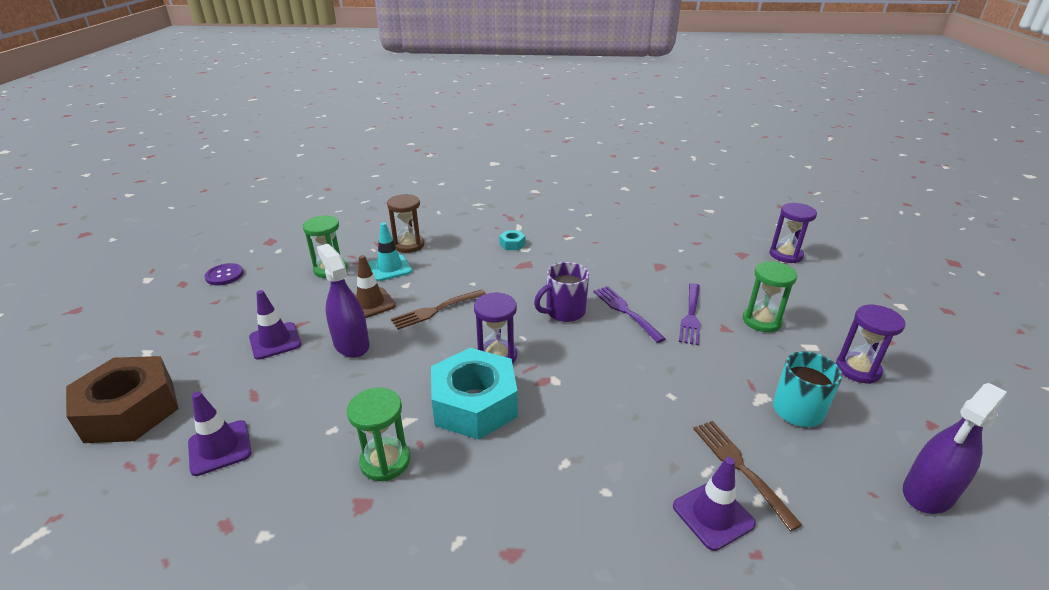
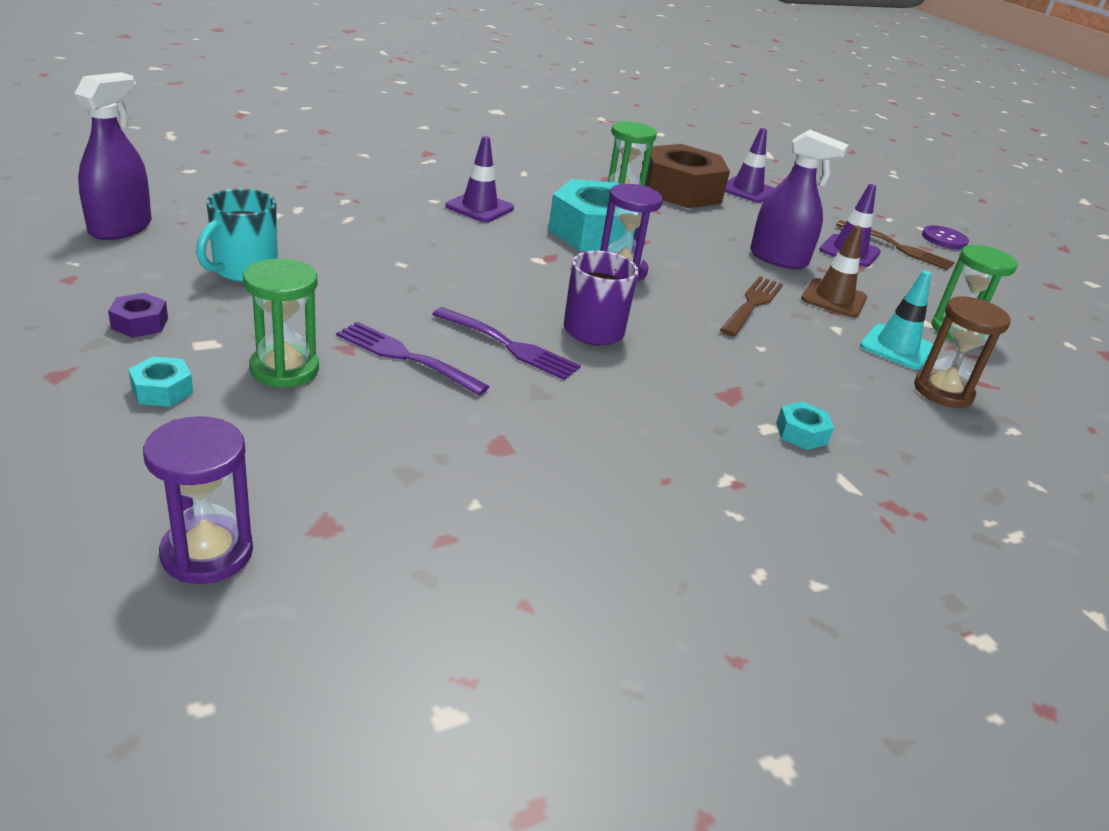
camera: 145 degrees right, 0 degrees up
brown nut [66,356,179,443] -> brown nut moved to [645,144,730,208]
purple button [205,263,244,286] -> purple button moved to [922,225,969,249]
purple traffic cone [673,457,756,551] -> purple traffic cone moved to [445,136,514,222]
purple fork [679,283,701,345] -> purple fork turned 45 degrees counterclockwise [336,322,490,396]
brown fork [693,421,802,531] -> brown fork moved to [836,220,955,270]
purple hourglass [836,305,905,384] -> purple nut [108,293,168,338]
none -> turquoise nut [128,356,193,407]

